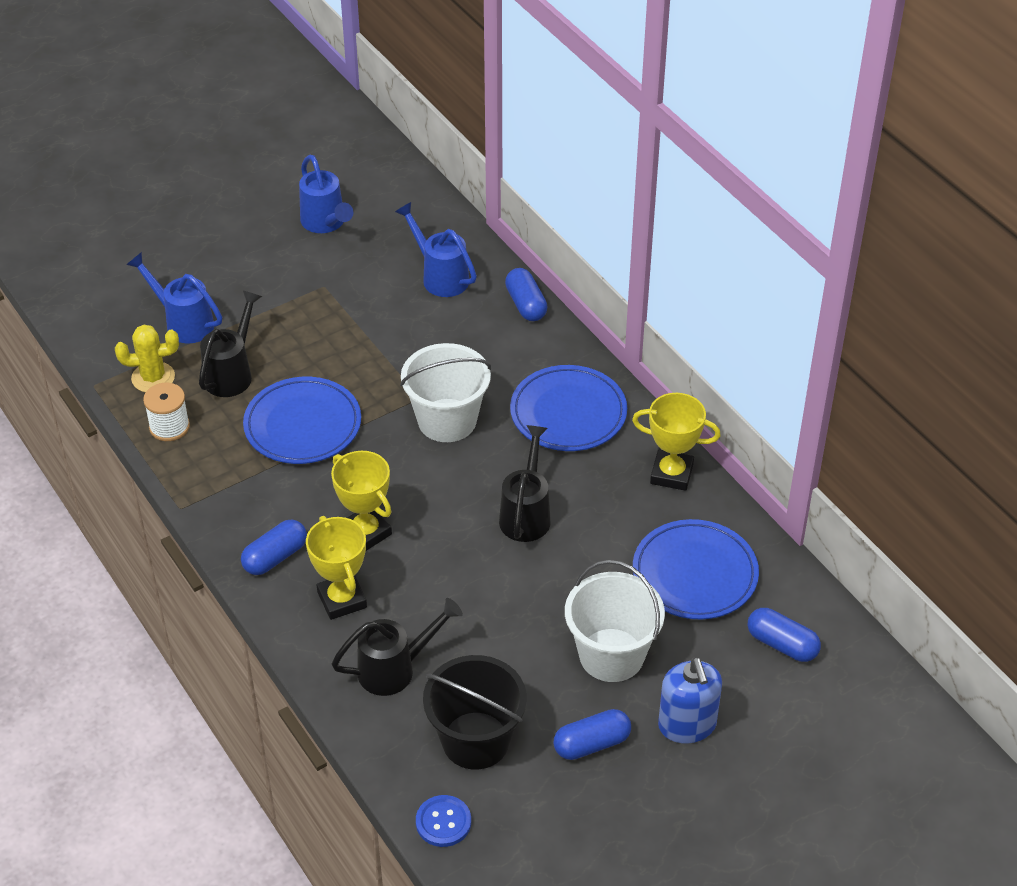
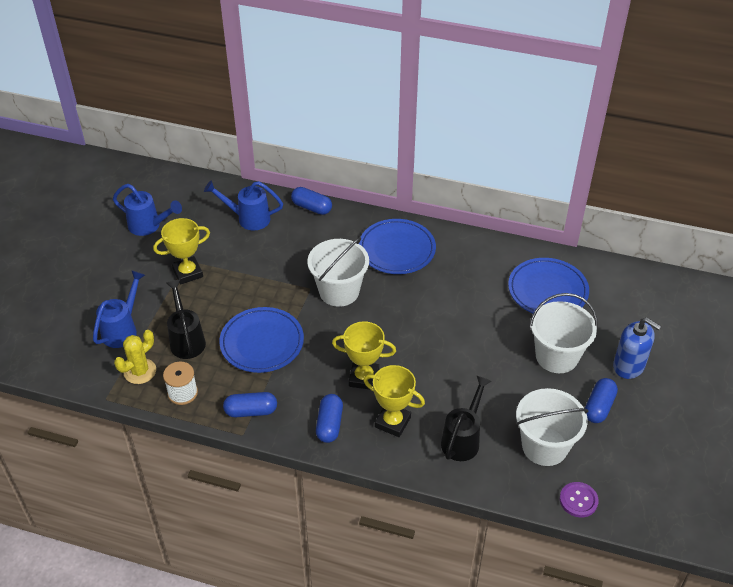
camera: 40 degrees left, 0 degrees up
blue watering can [126,252,222,343] -> blue watering can turned 120 degrees clockwise [93,270,145,348]
blue button [416,795,471,847] -> purple button [560,482,599,517]
black bucket [423,655,527,770] -> white bucket [516,388,589,466]
black watering can [499,425,551,542] -> none
yellow trophy [632,393,721,491] -> yellow trophy moved to [153,218,210,285]
blue capsule [748,608,821,662] -> blue capsule moved to [223,392,277,417]

